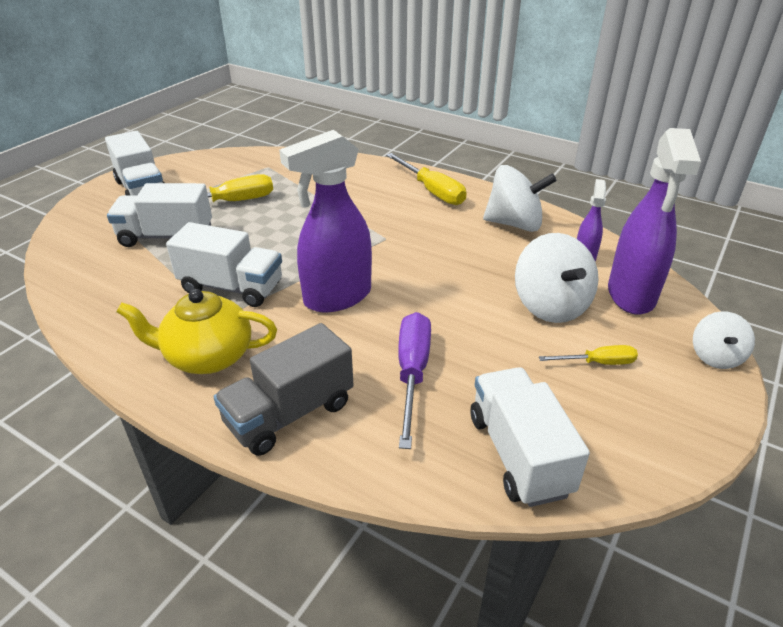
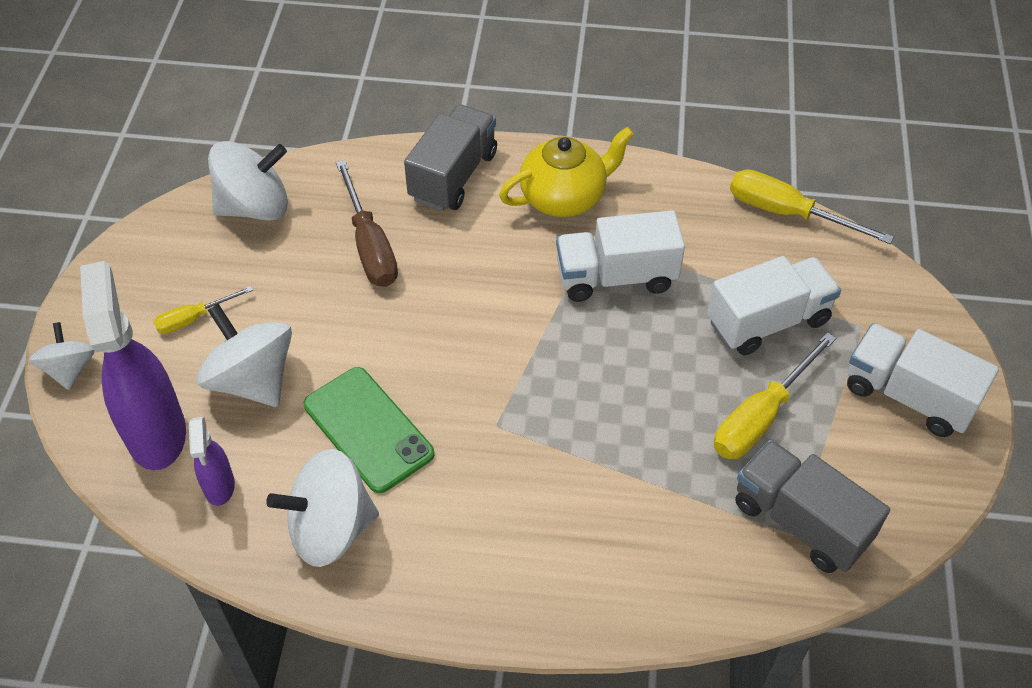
camera: 155 degrees right, 15 degrees up
purple spray bottle [279,130,372,312] -> none
yellow screwdriver [386,153,467,205] -> yellow screwdriver moved to [730,169,894,244]
purple screwdriver [399,312,431,449] -> brown screwdriver [336,160,398,287]
white truck [471,367,590,507] -> white spinning top [208,141,288,221]
none -> green phone [303,367,434,493]
none -> grey truck [735,440,890,573]

